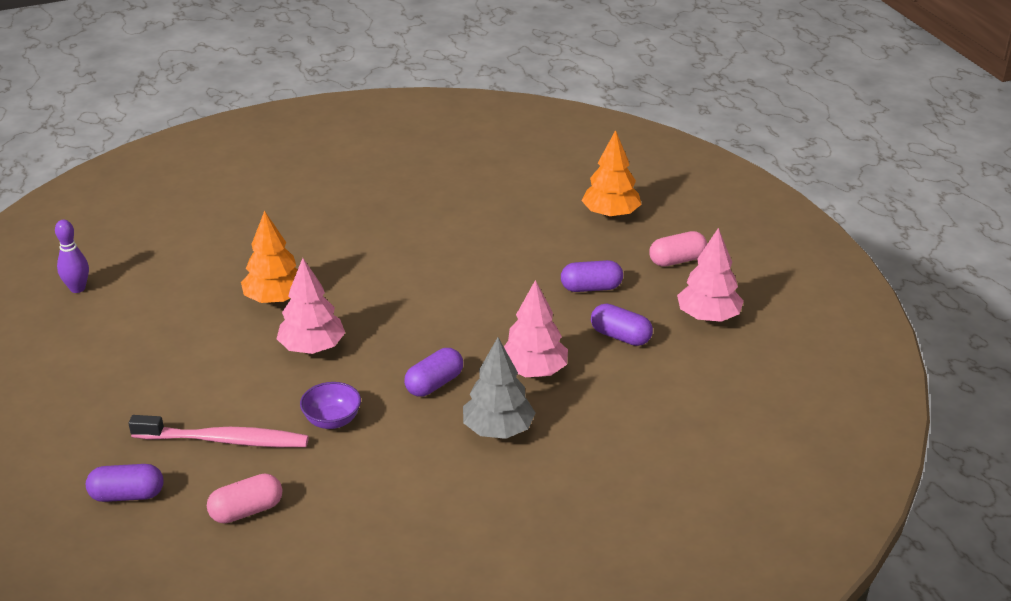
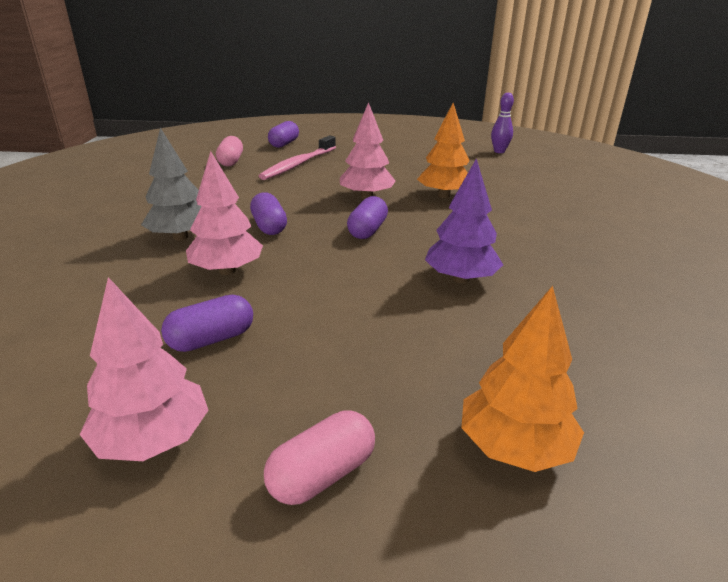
camera: 115 degrees right, 5 degrees down
purple bowl [300,382,361,429] -> none
purple capsule [561,260,623,292] -> purple capsule moved to [347,196,388,239]
pink capsule [649,231,707,267] -> pink capsule turned 45 degrees clockwise [264,410,375,505]
none -> purple tree [425,158,503,283]

